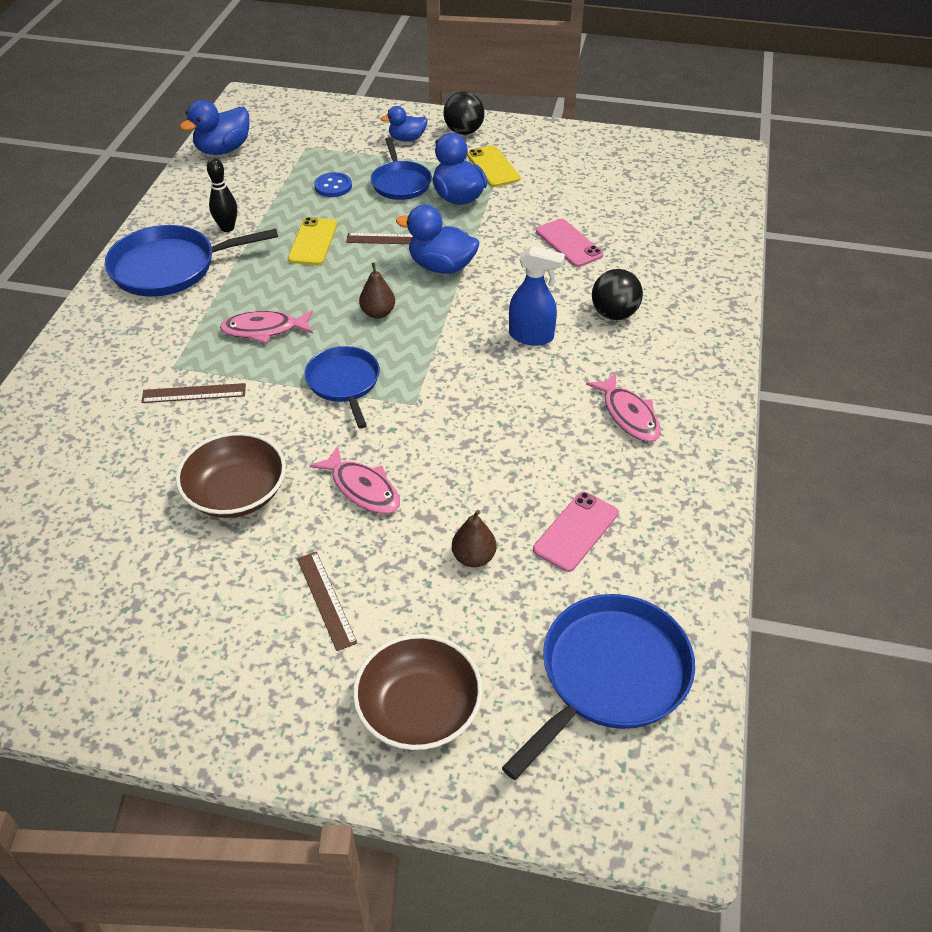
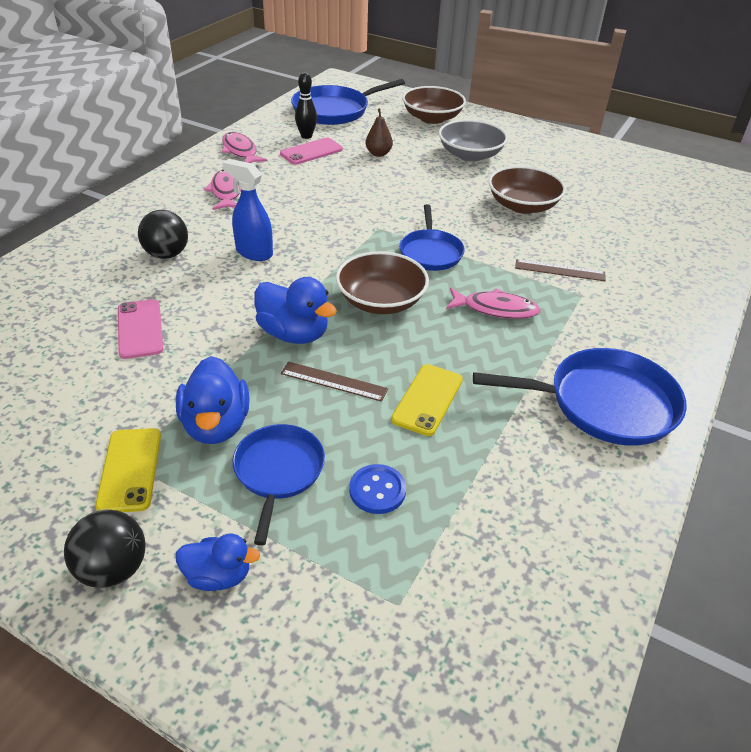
camera: 165 degrees left, 5 degrees down
blue duck [180,100,249,155] -> none
black bowling pin [207,158,237,232] -> black bowling pin moved to [295,72,317,139]
brown ruler [297,552,357,651] -> grey bowl [439,119,508,162]
pink fish [310,446,400,514] -> pink fish moved to [222,132,267,163]
brown pear [359,262,395,319] -> brown bowl [336,251,429,314]

